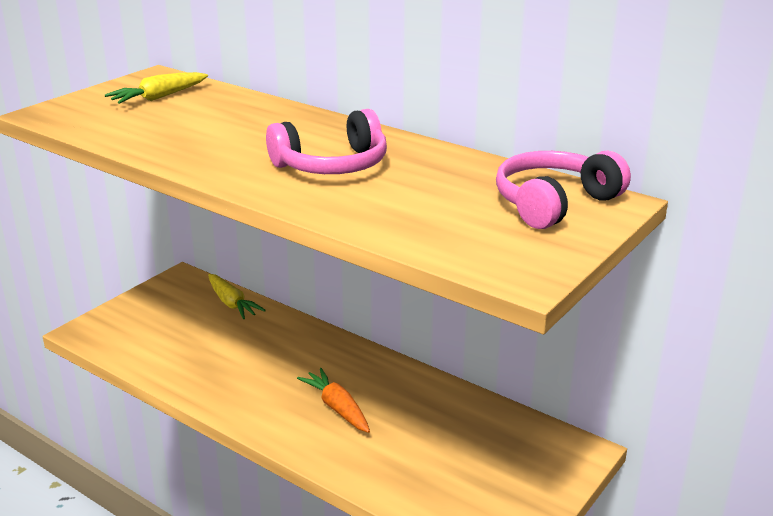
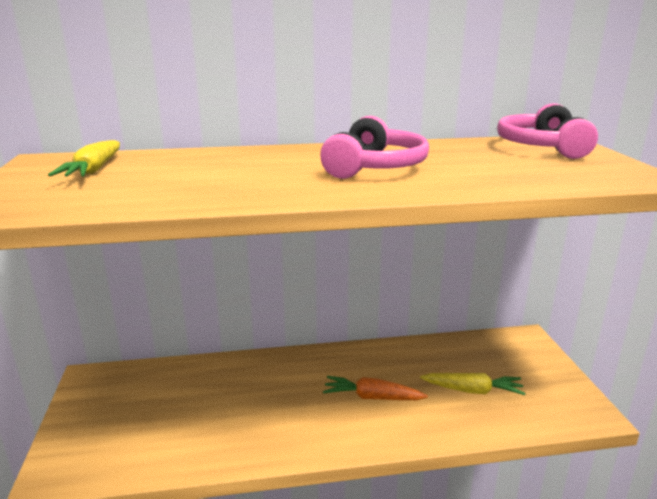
camera: 45 degrees left, 5 degrees down
yellow carrot [208,274,266,319] -> yellow carrot moved to [420,373,526,395]

